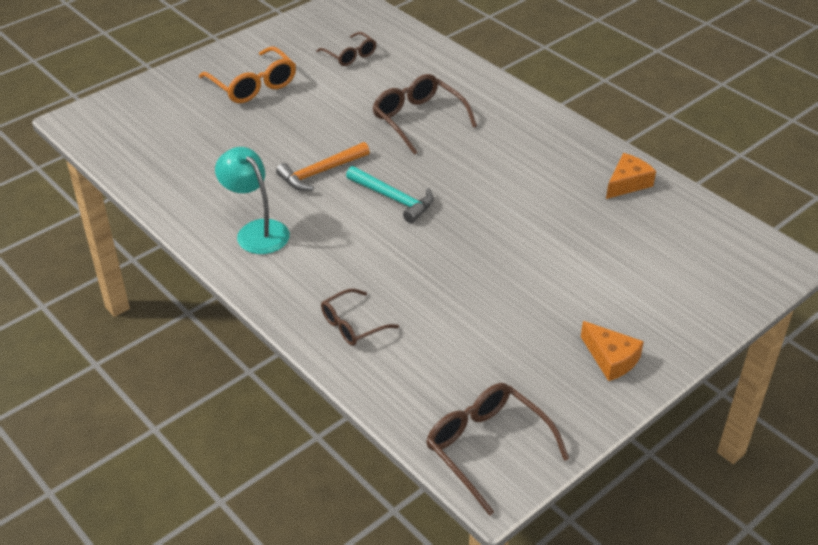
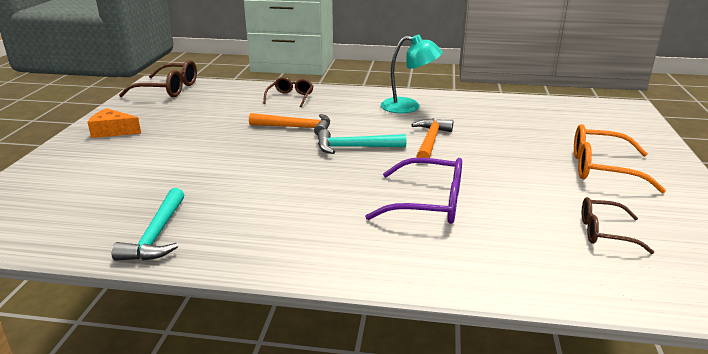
camera: 140 degrees right, 15 degrees down
brown glasses [372,74,477,155] -> purple glasses [365,158,462,224]
orange cheese [606,153,656,199] -> turquoise hammer [111,188,184,261]
none -> orange hammer [249,113,330,136]

